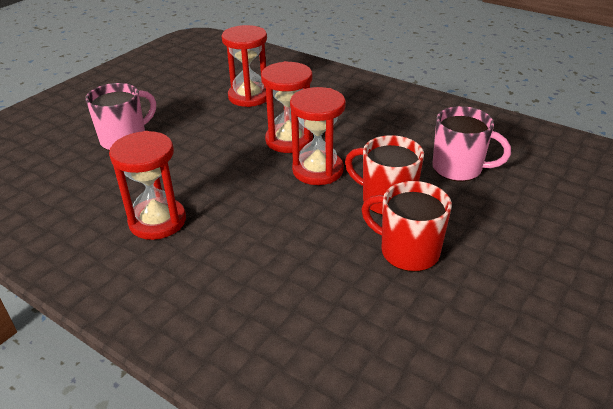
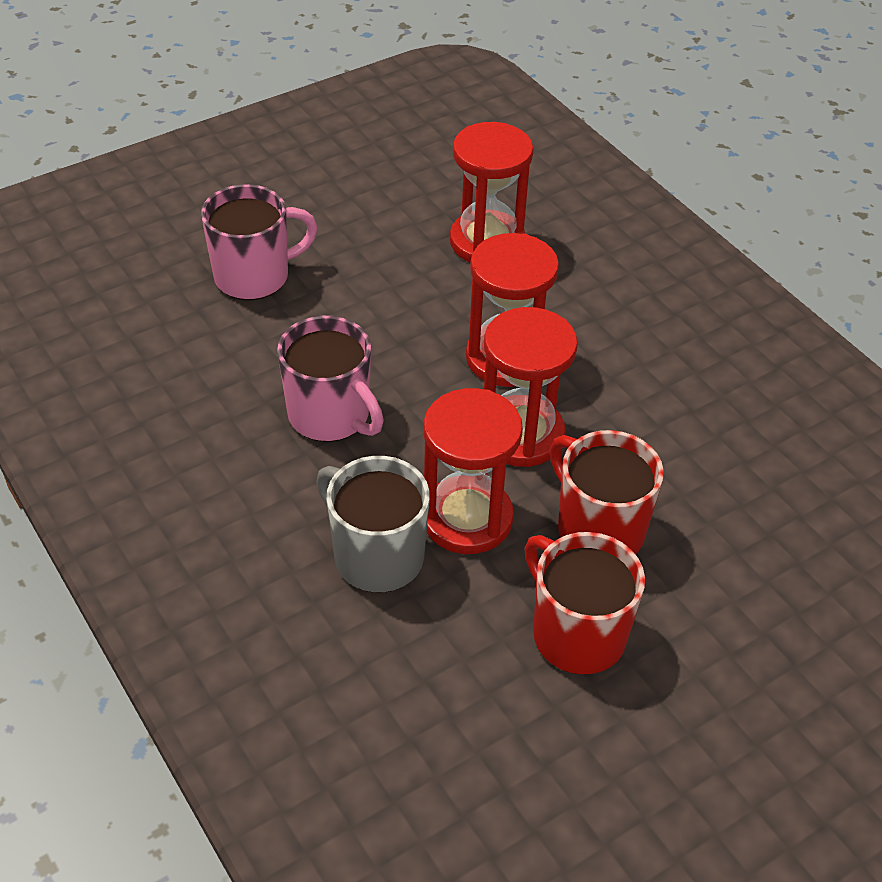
camera: 20 degrees right, 10 degrees up
red hourglass [109,131,186,240] -> red hourglass moved to [423,388,523,554]
pink mug [432,106,511,181] -> pink mug moved to [277,316,384,442]
none -> grey mug [316,456,430,593]

